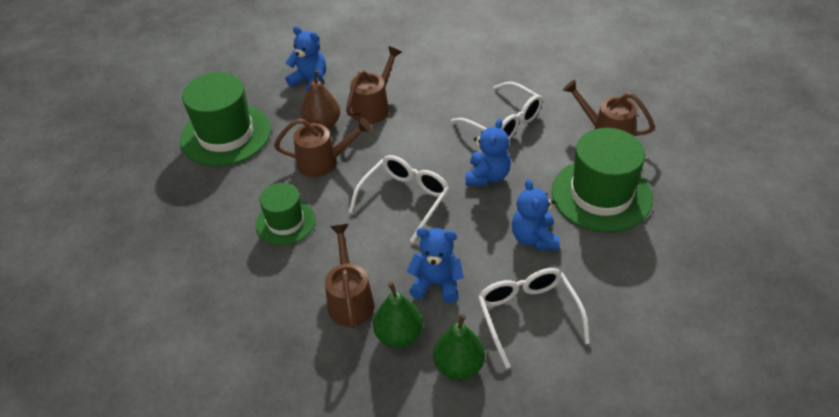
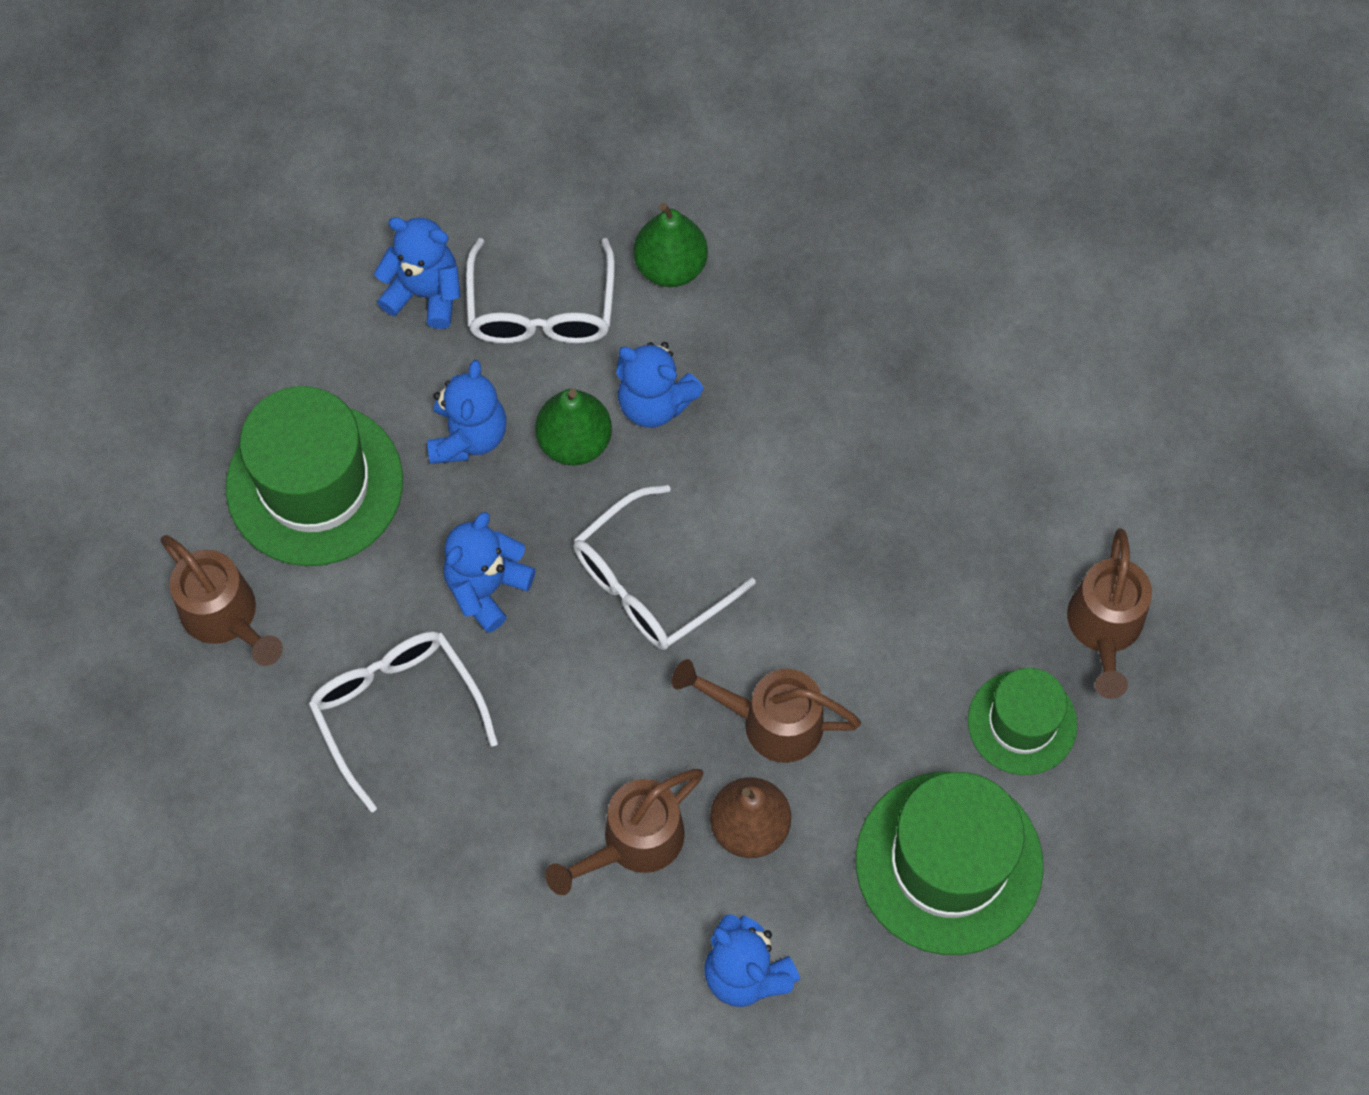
camera: 165 degrees left, 20 degrees up
green hat [256,183,315,245] -> green hat moved to [968,668,1077,775]
brown watering can [325,224,374,328] -> brown watering can moved to [1067,529,1152,699]
green pear [373,282,423,348] -> green pear moved to [535,389,612,465]
none -> blue teddy bear [374,217,461,329]

